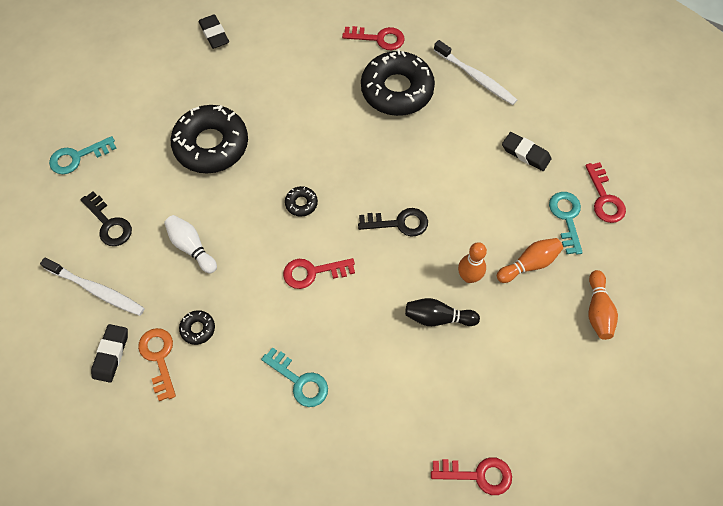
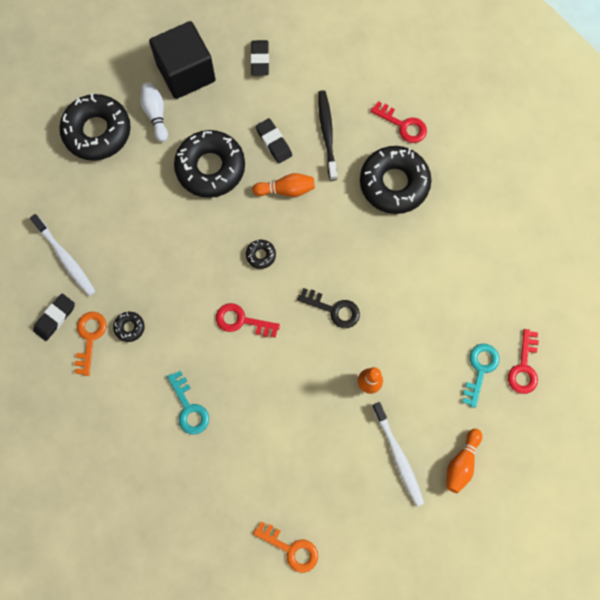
camera: 25 degrees right, 10 degrees up
turquoise key [49,136,117,174] -> black donut [59,93,131,161]
black key [80,191,132,246] -> none
white bowling pin [164,215,217,274] -> white bowling pin moved to [140,82,168,142]
black bowling pin [405,298,480,326] -> none
red key [431,457,512,495] -> orange key [253,521,318,573]
white toothbrush [434,40,517,105] -> white toothbrush moved to [372,402,424,507]
orange bowling pin [497,238,563,283] -> orange bowling pin moved to [252,173,315,197]
black eraser [502,132,552,171] -> black eraser moved to [256,118,292,164]
none -> black cube [149,21,216,99]
none -> black toothbrush [318,90,337,181]

